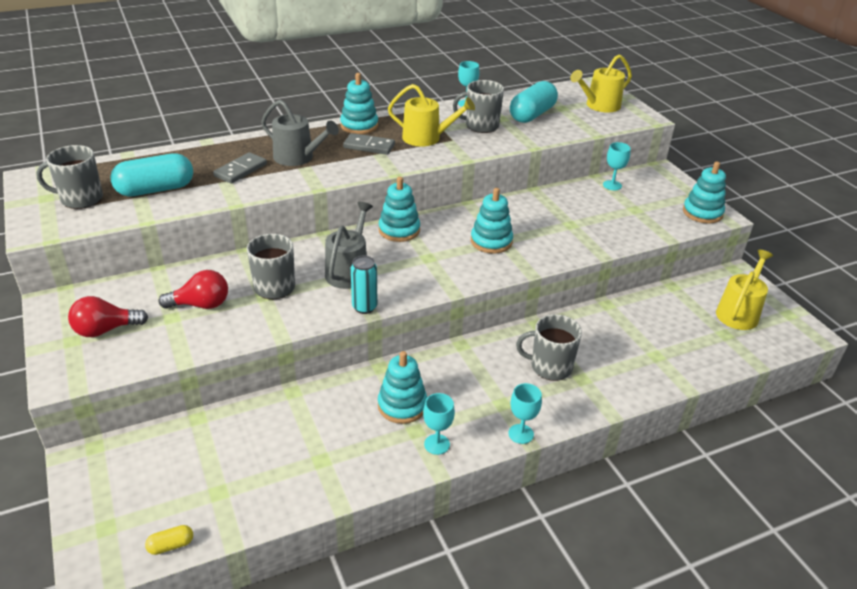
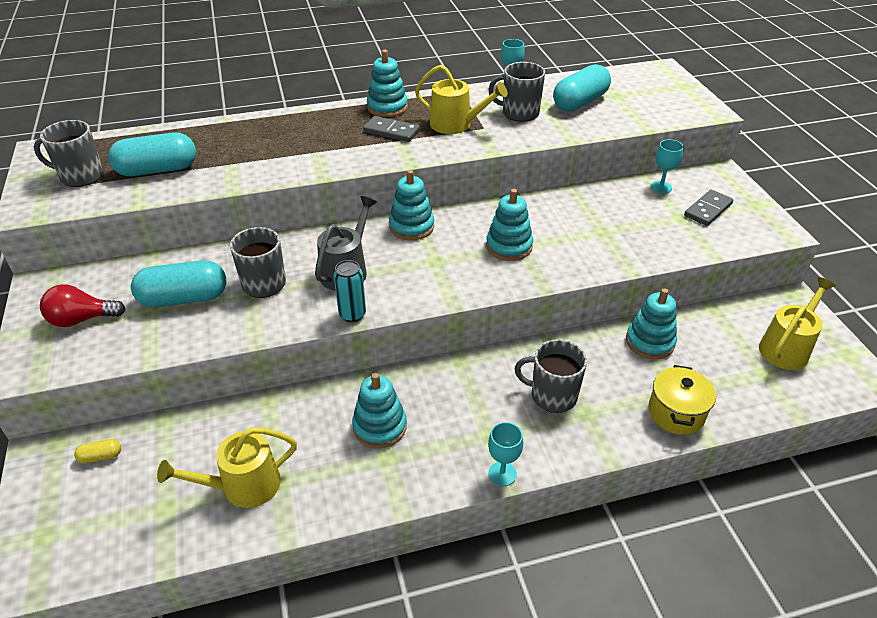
camera: 10 degrees right, 5 degrees up
yellow capsule [145,525,193,555] -> yellow capsule moved to [74,439,121,464]
red light bulb [158,270,228,309] -> turquoise capsule [131,260,227,307]
grey domino [213,152,267,184] -> grey domino moved to [684,190,734,226]
grey watering can [261,100,339,166] -> none
turquoise goblet [423,393,455,455] -> none
yellow watering can [570,54,632,113] -> yellow watering can moved to [157,427,297,508]
turquoise stacking toy [683,161,726,224] -> turquoise stacking toy moved to [626,288,677,359]
none -> yellow pot [648,365,716,435]

